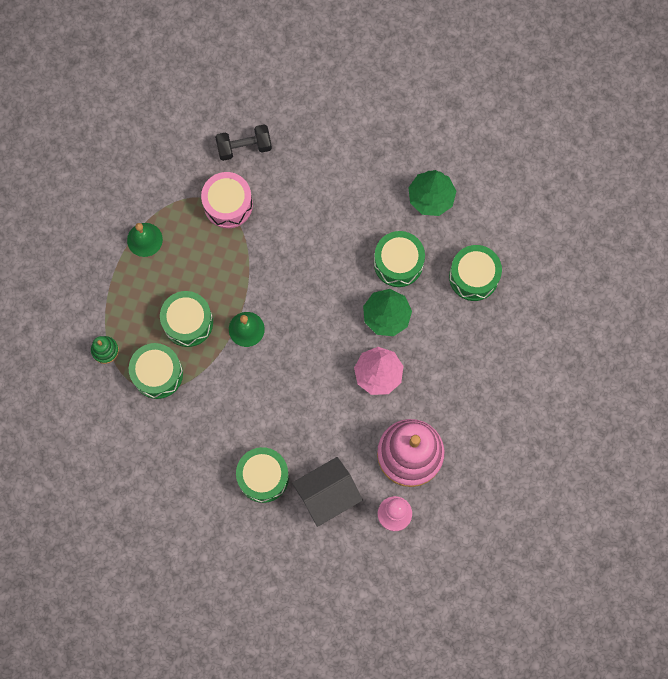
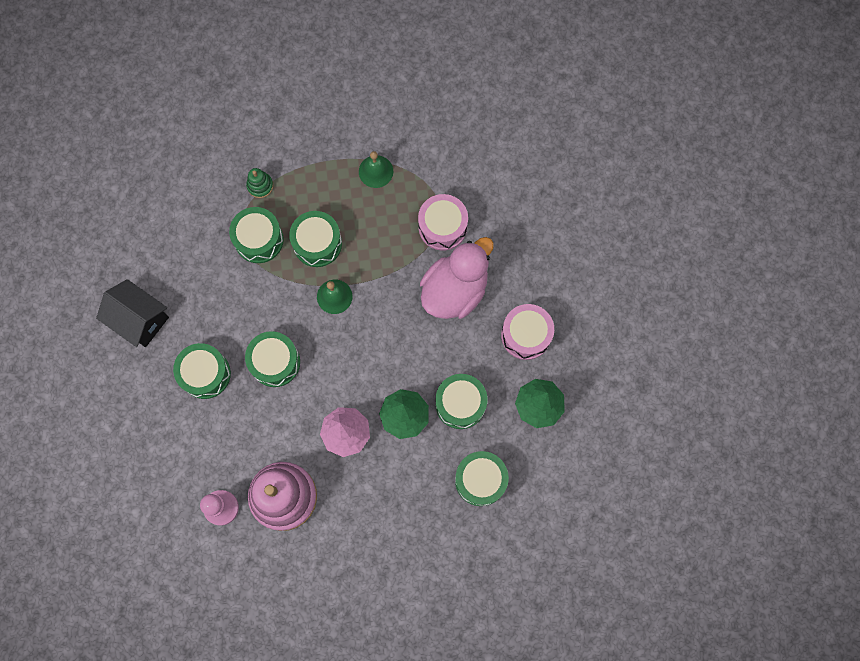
camera: 65 degrees right, 0 degrees up
black dumbbell [215,124,272,161] -> none
black house [292,457,363,527] -> black house moved to [96,279,169,347]
none -> green drum [245,331,300,387]
none -> pink duck [420,237,494,319]
none -> pink drum [501,304,554,360]

